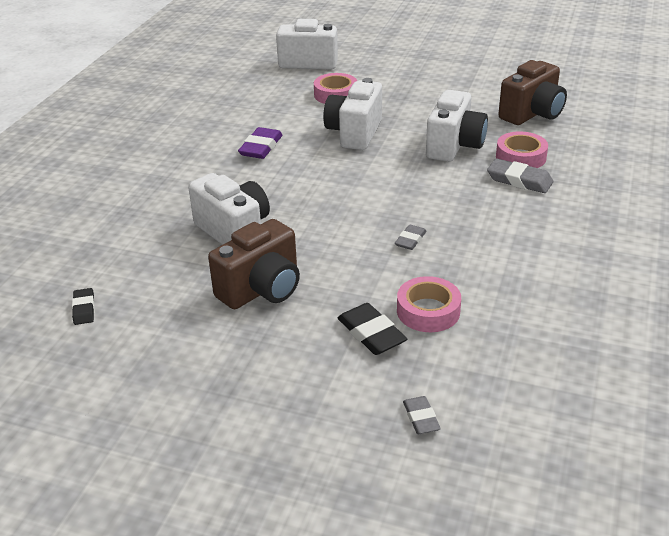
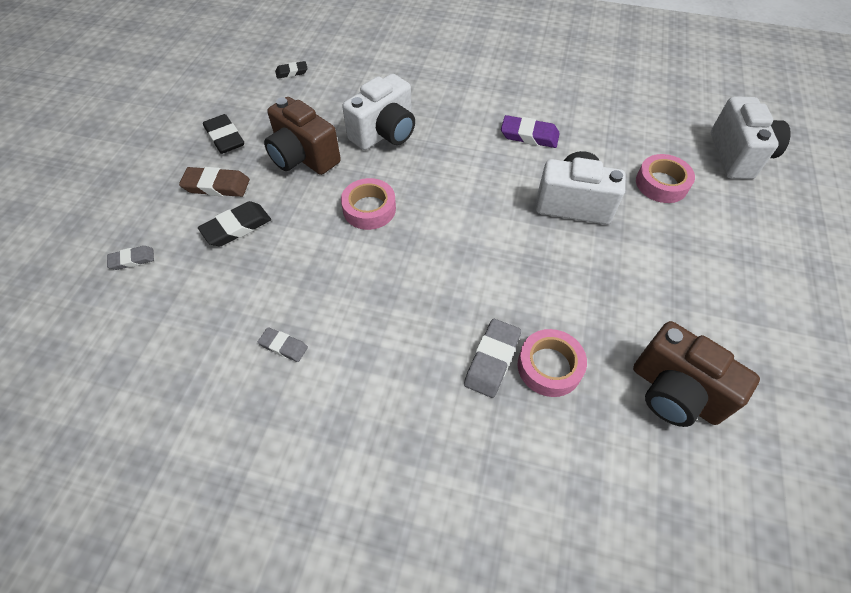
camera: 85 degrees right, 20 degrees up
grey eraser [395,225,426,250] -> grey eraser moved to [258,327,308,362]
pink tape [397,276,461,332] -> pink tape moved to [341,178,396,230]
white camera [426,90,488,162] -> none
none -> brown eraser [179,167,250,197]
none -> black eraser [203,114,244,154]

